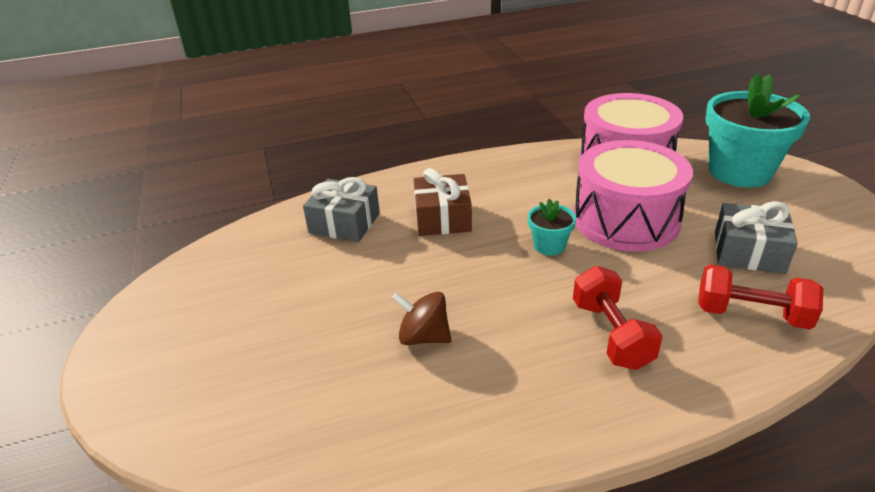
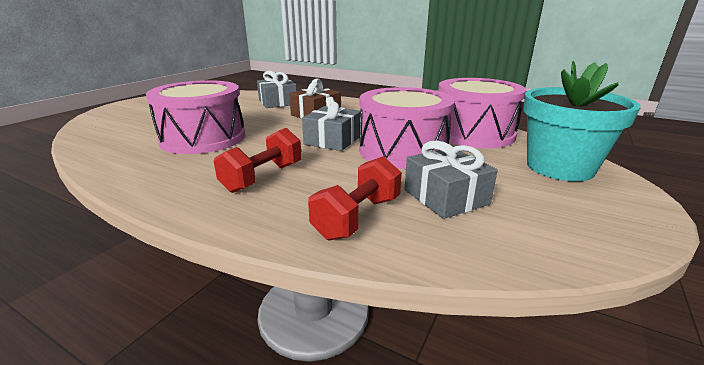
camera: 45 degrees right, 10 degrees down
brown spinning top [392,292,451,345] -> pink drum [146,80,245,154]
turquoise flower pot [528,198,576,255] -> grey gift [302,97,360,151]
red dumbbell [698,264,823,330] -> red dumbbell turned 60 degrees clockwise [308,156,402,240]

